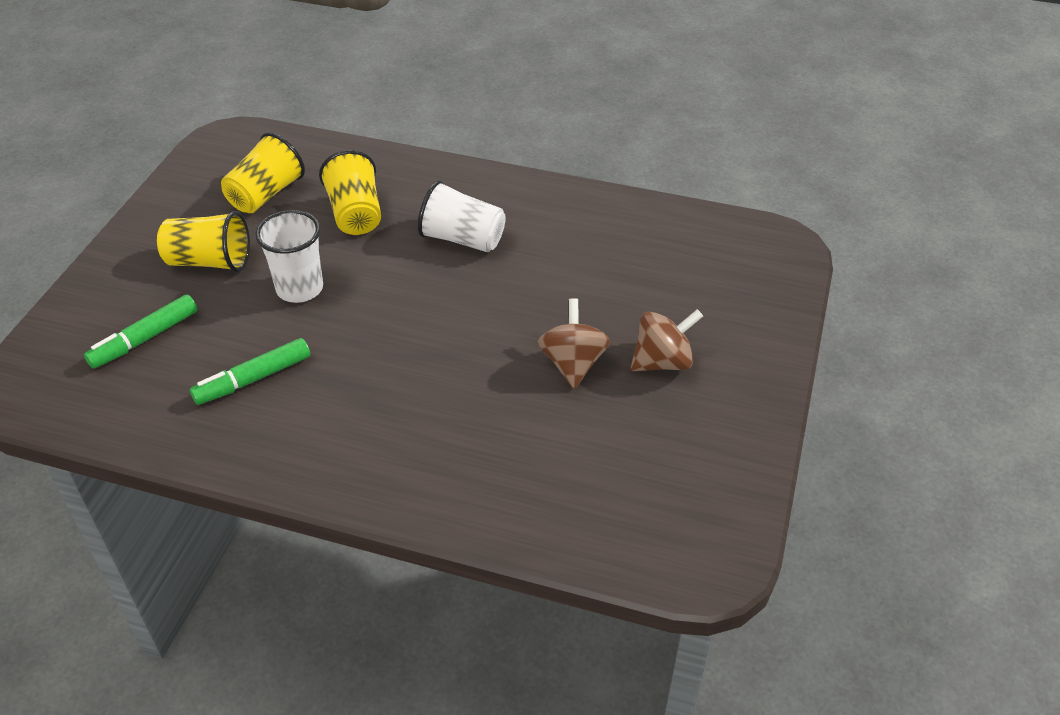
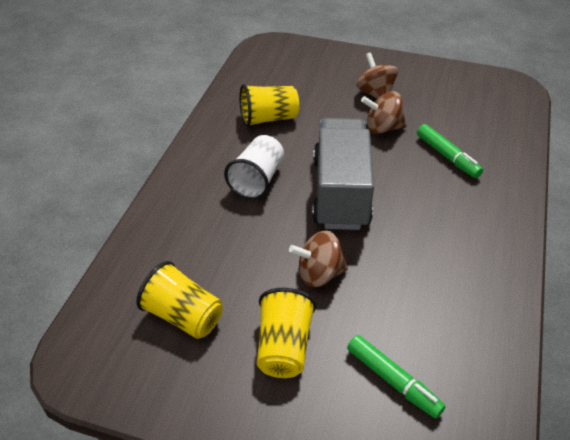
camera: 90 degrees left, 0 degrees up
green marker [190,338,310,405] -> green marker moved to [417,124,483,178]
white cup [255,210,323,303] -> brown spinning top [289,231,348,287]
yellow cup [319,150,381,235] -> yellow cup moved to [240,84,299,127]
none -> grey truck [312,118,374,230]

